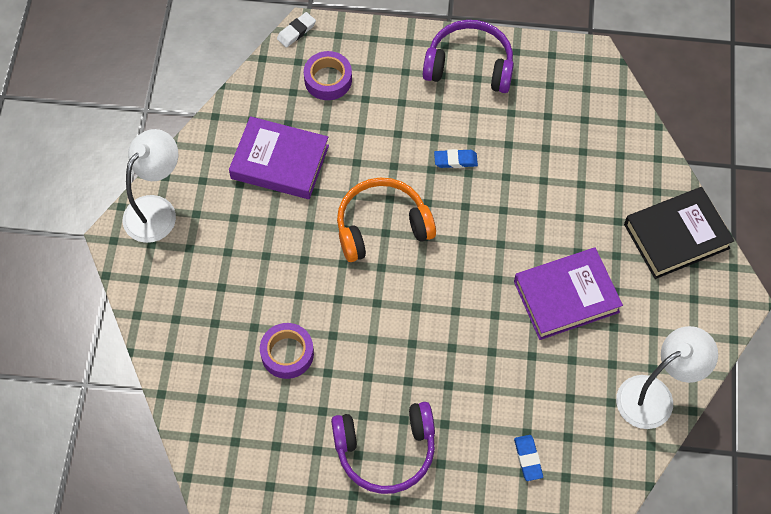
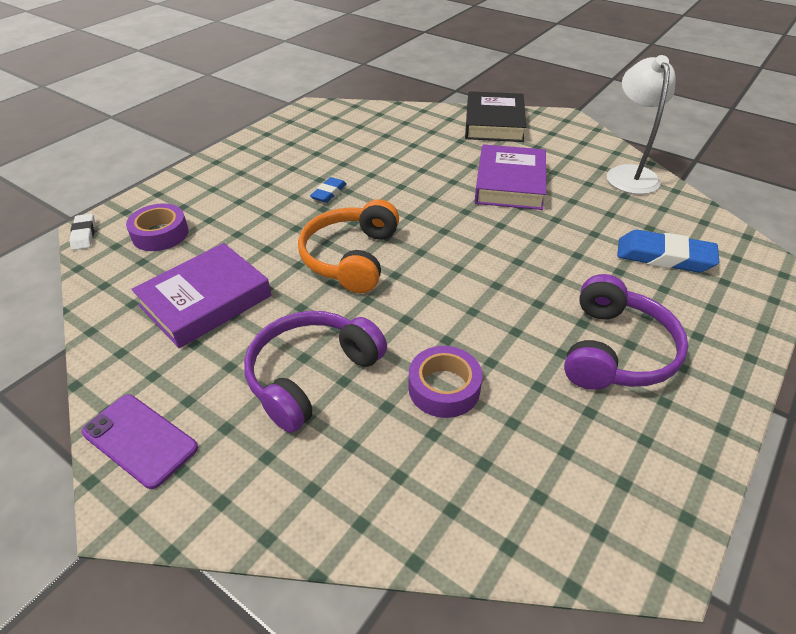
camera: 60 degrees left, 20 degrees down
white lamp [123,129,178,243] -> purple phone [82,395,198,489]
purple headphones [423,20,514,93] -> purple headphones moved to [244,311,387,433]
blue eraser [514,435,543,481] -> blue eraser [617,230,719,273], size x1.79

